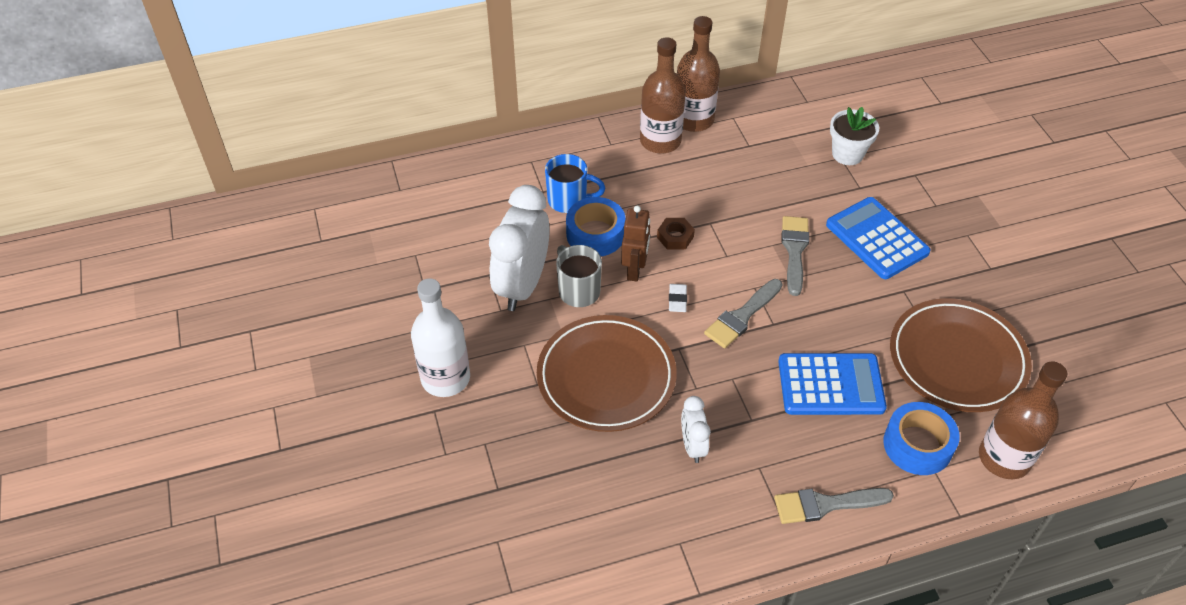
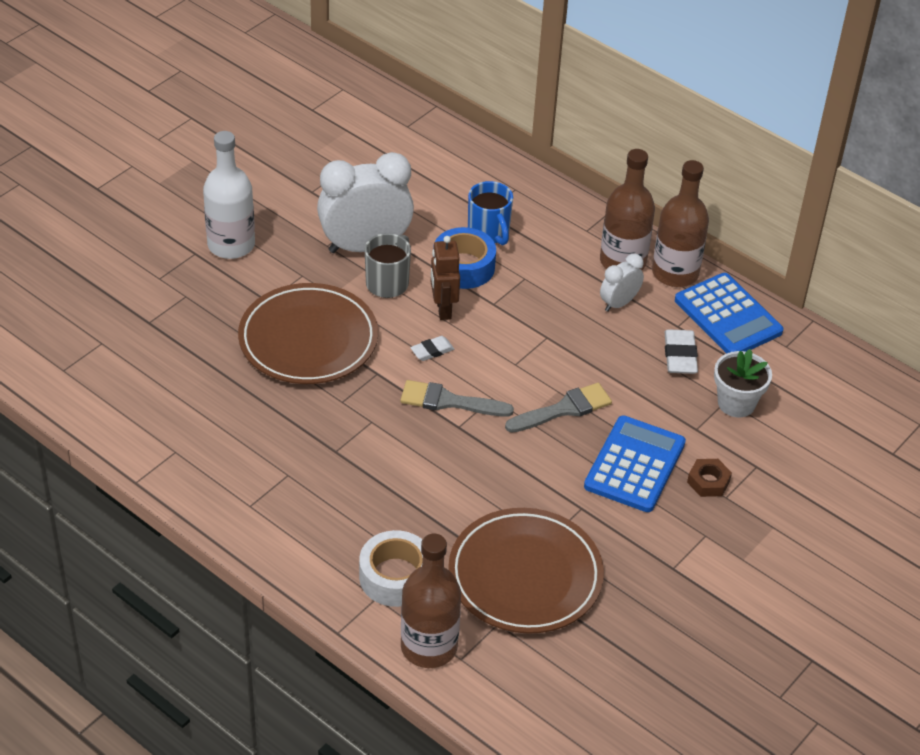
camera: 55 degrees right, 5 degrees down
brown robot [621,206,650,282] -> brown robot turned 105 degrees clockwise [431,236,460,320]
brown nut [657,218,695,250] -> brown nut moved to [687,459,732,497]
white clock [681,396,710,463] -> white clock moved to [600,254,644,312]
grey brush [774,488,894,524] -> none
blue calculator [778,353,887,415] -> blue calculator moved to [675,273,783,354]
blue tape [883,402,960,475] -> white tape [359,530,423,607]
none -> white eraser [665,329,698,374]

